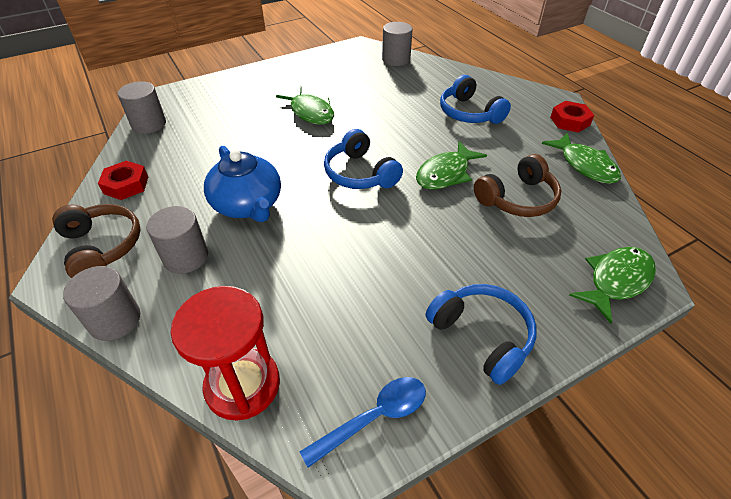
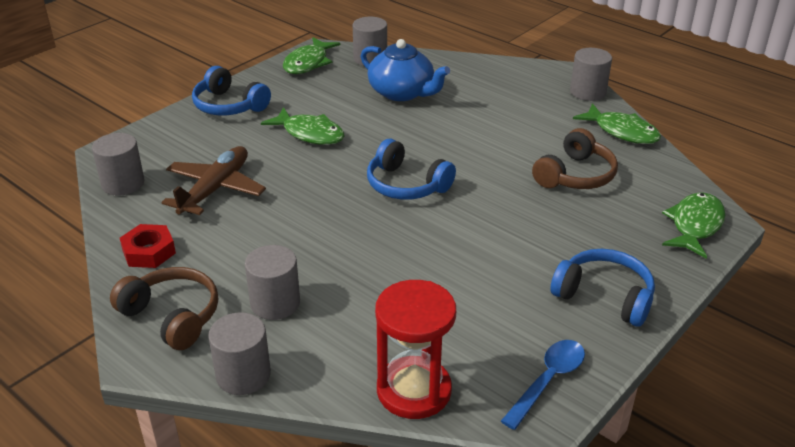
camera: 20 degrees left, 10 degrees down
blue teapot [204,146,281,222] -> blue teapot moved to [361,39,450,101]
green fish [416,141,487,189] -> green fish moved to [283,37,340,74]
blue headphones [440,75,511,124] -> blue headphones moved to [192,66,271,115]
red nut [550,101,594,133] -> grey cylinder [570,48,612,101]
none -> brown plane [161,146,266,215]

